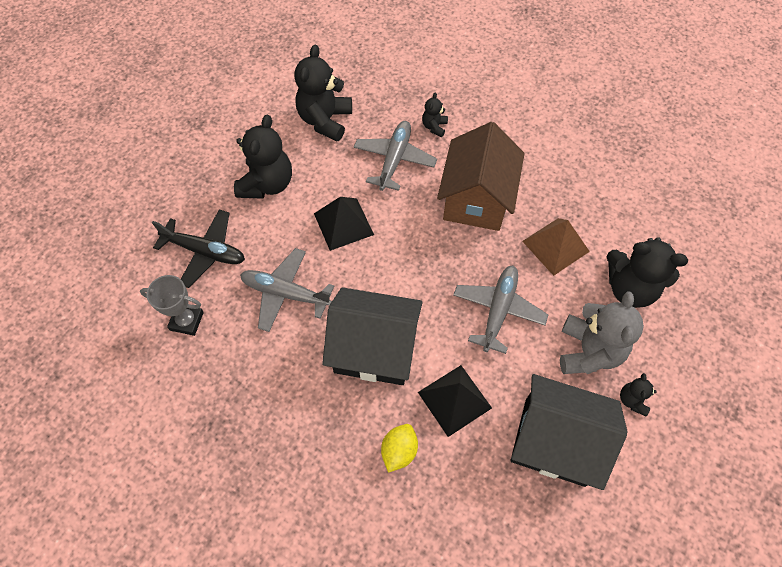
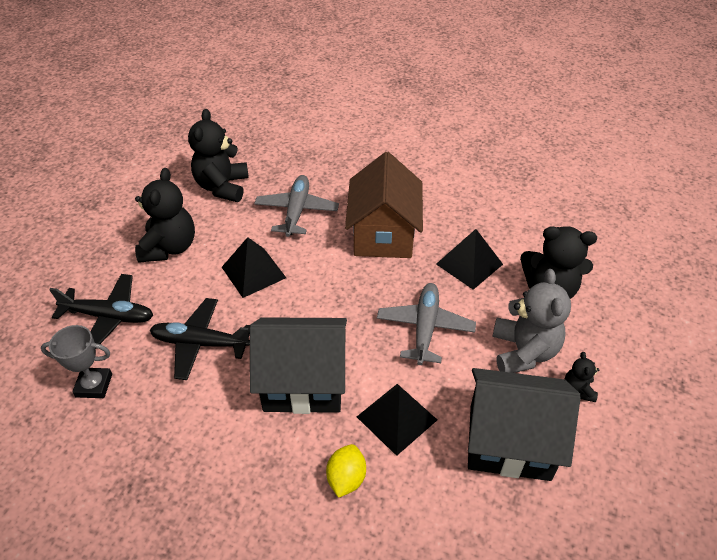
camera: 10 degrees left, 15 degrees down
grey plane [240,248,334,332] -> black plane [150,298,250,380]
black teddy bear [422,92,448,137] -> none
brown pyramid [522,218,590,276] -> black pyramid [436,229,503,290]

